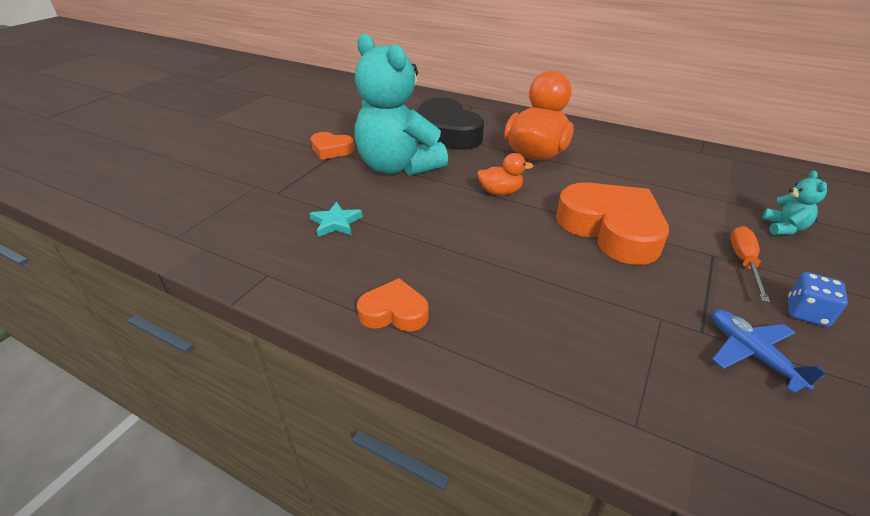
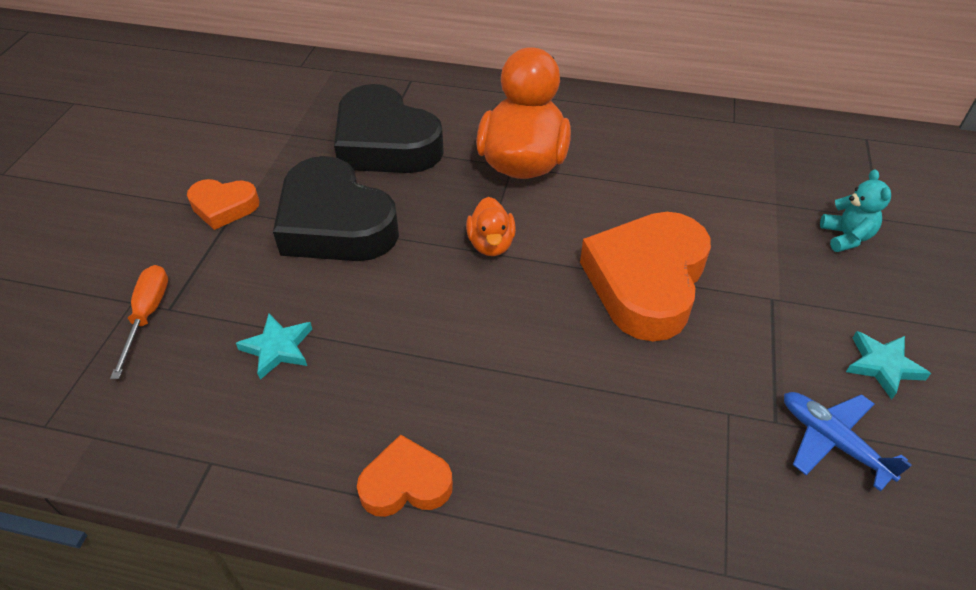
camera: 15 degrees left, 10 degrees up
turquoise teddy bear [354,34,448,176] -> black heart [273,156,399,261]
orange duck [477,153,534,195] -> orange duck turned 105 degrees clockwise [466,197,516,256]
orange heart [556,182,669,265] -> orange heart turned 105 degrees counterclockwise [580,212,711,341]
orange screwdriver [730,226,770,302] -> orange screwdriver moved to [110,265,168,379]
blue dice [788,272,848,327] -> turquoise star [846,331,931,400]

